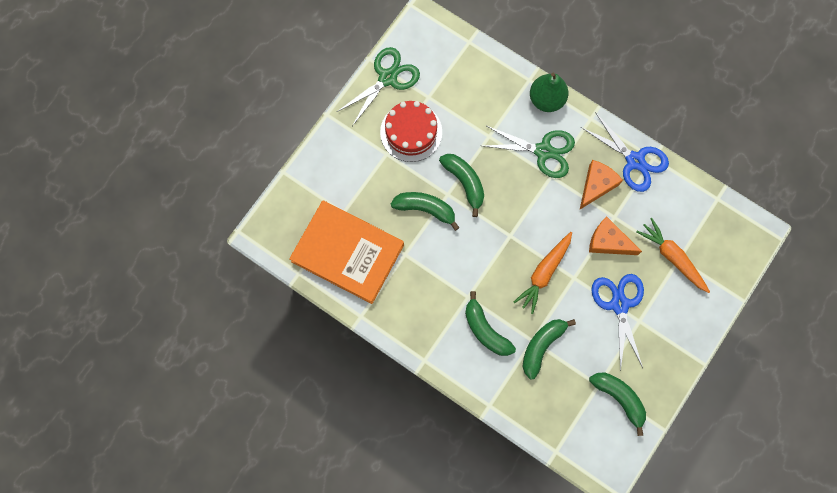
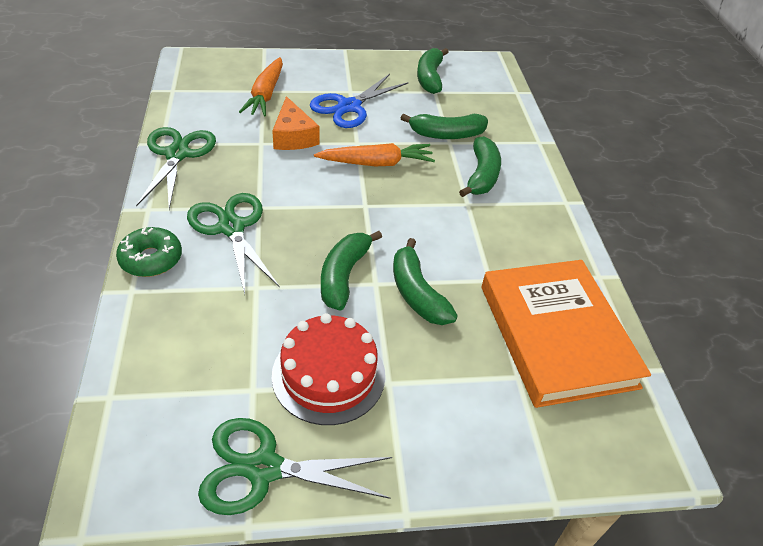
camera: 135 degrees left, 30 degrees down
green pear [530,73,568,112] -> green donut [116,227,182,277]
orange cheese [580,160,623,209] -> none
blue scissors [581,112,669,192] -> green scissors [136,127,216,209]

